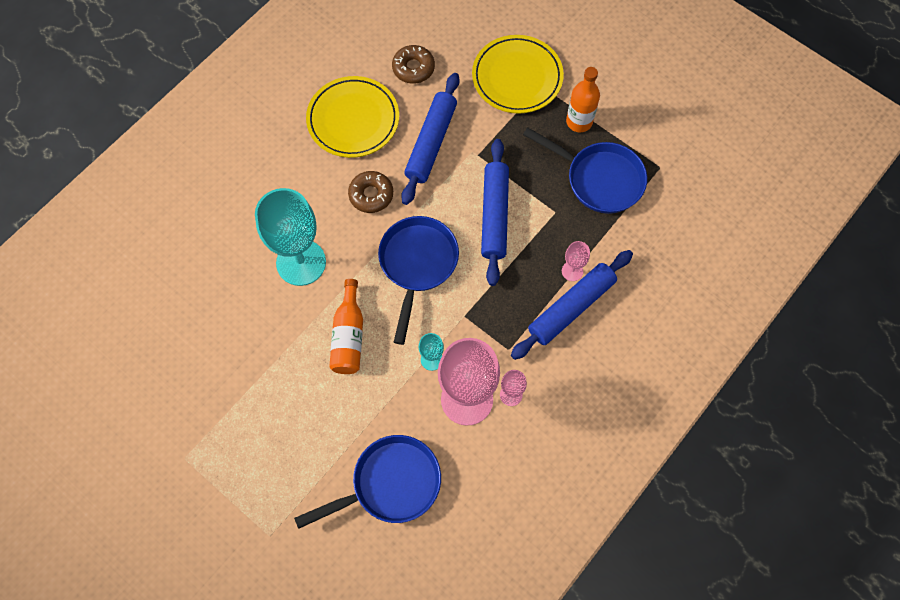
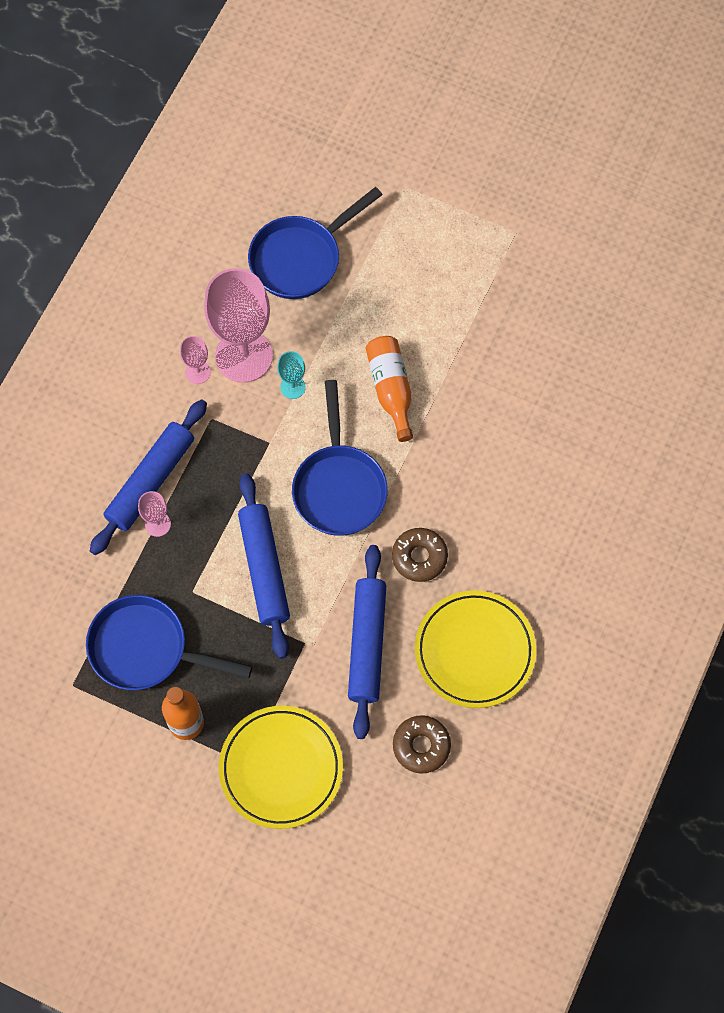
camera: 165 degrees right, 0 degrees up
turquoise goblet [255,188,326,286] -> none

